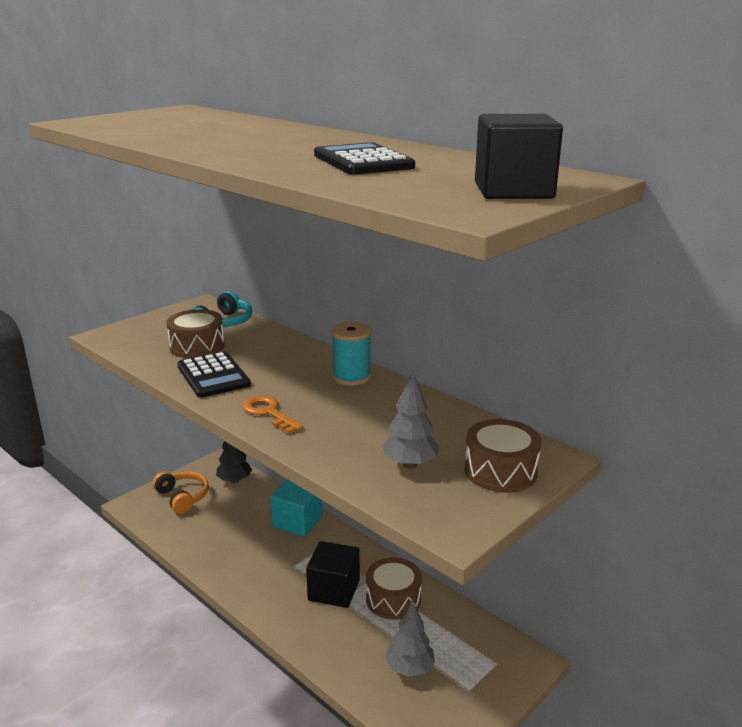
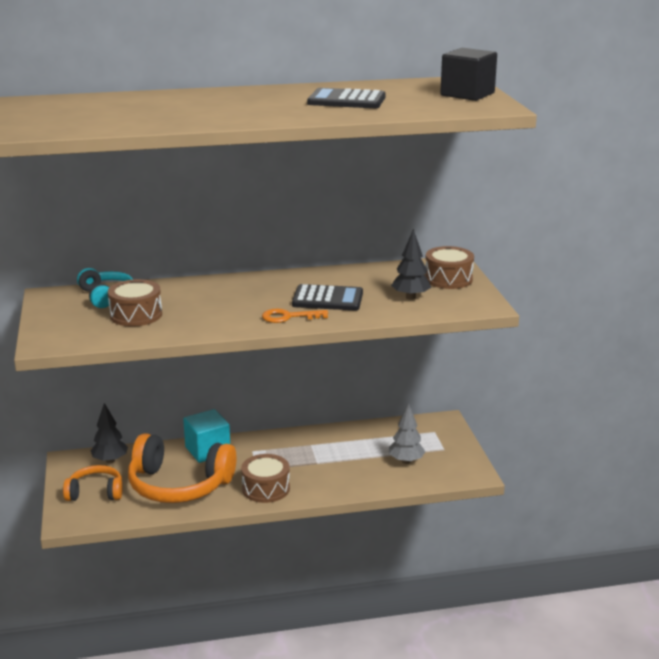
camera: 55 degrees left, 0 degrees up
black calculator [177,351,251,398] -> black calculator moved to [292,284,363,310]
black cube [306,541,360,608] -> none
turquoise spool [331,322,371,386] -> none
brown drum [366,557,422,620] -> brown drum moved to [241,454,290,503]
grey tree [382,371,439,468] -> black tree [391,229,431,300]
none -> orange headphones [128,433,236,503]

